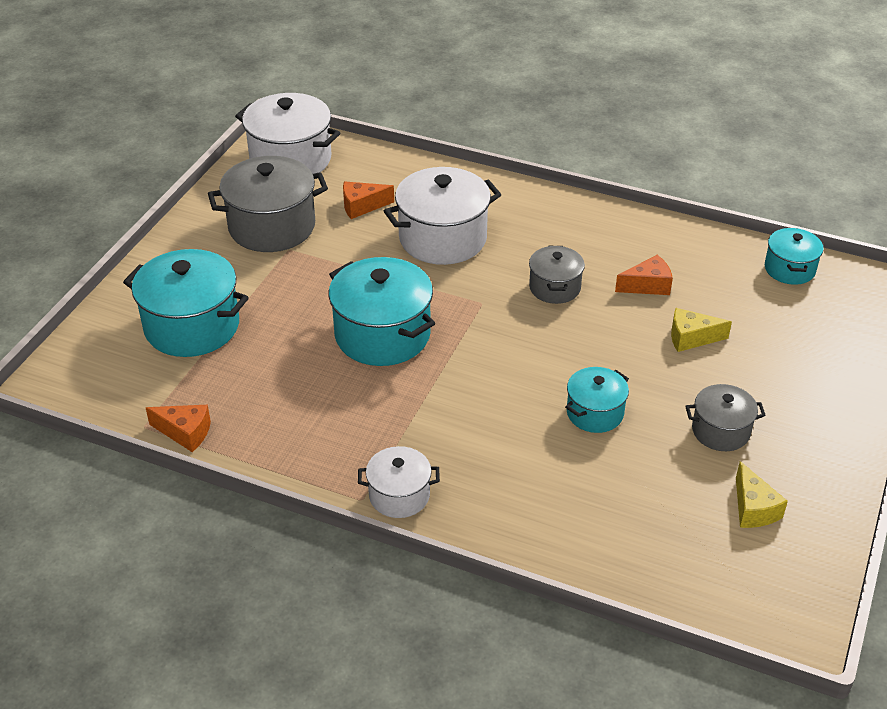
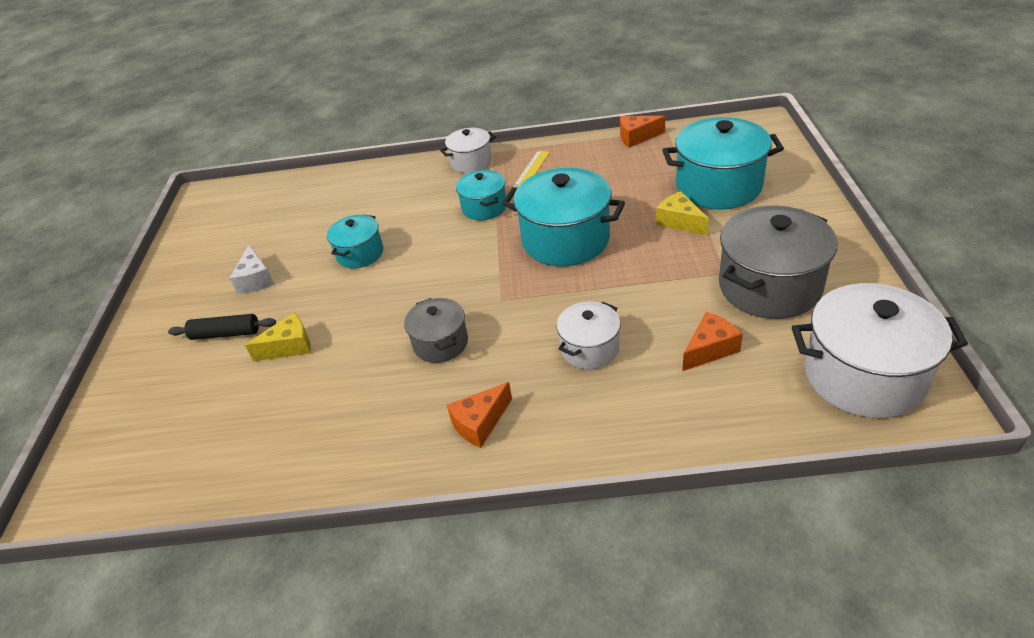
camera: 160 degrees right, 0 degrees up
white pot [384,167,501,265] -> white pot [556,302,621,369], size x0.56
orange cheese [615,255,673,295] -> orange cheese moved to [447,382,512,448]
grey pot [685,384,766,451] -> white cheese [229,245,274,294]
yellow cheese [736,461,788,528] -> yellow cheese moved to [656,191,709,236]
turquoise pot [765,228,824,285] -> turquoise pot moved to [456,170,506,220]
none -> black rolling pin [168,314,276,340]
none -> yellow ruler [513,151,550,188]

